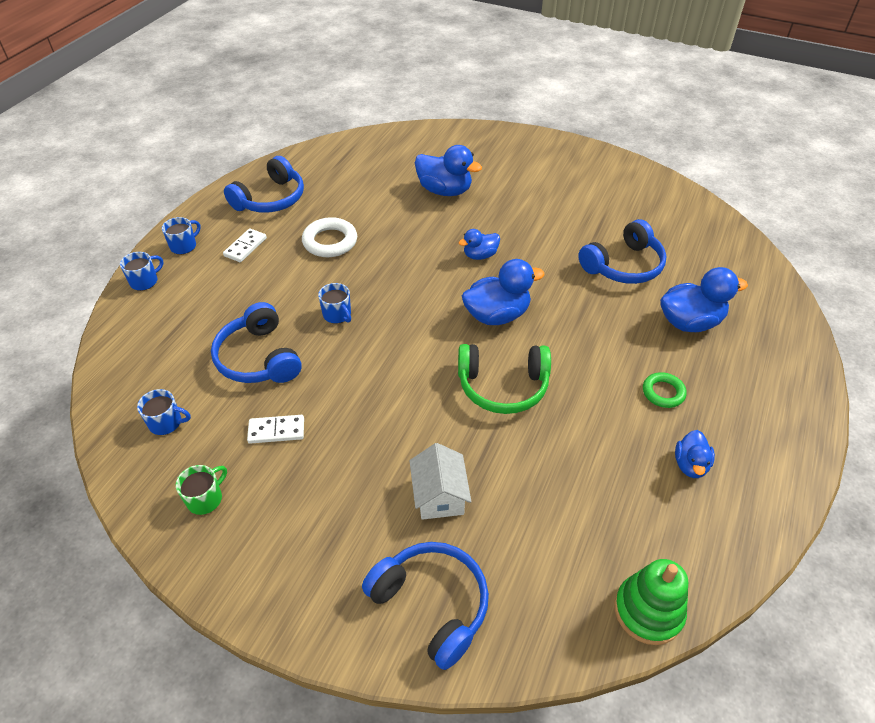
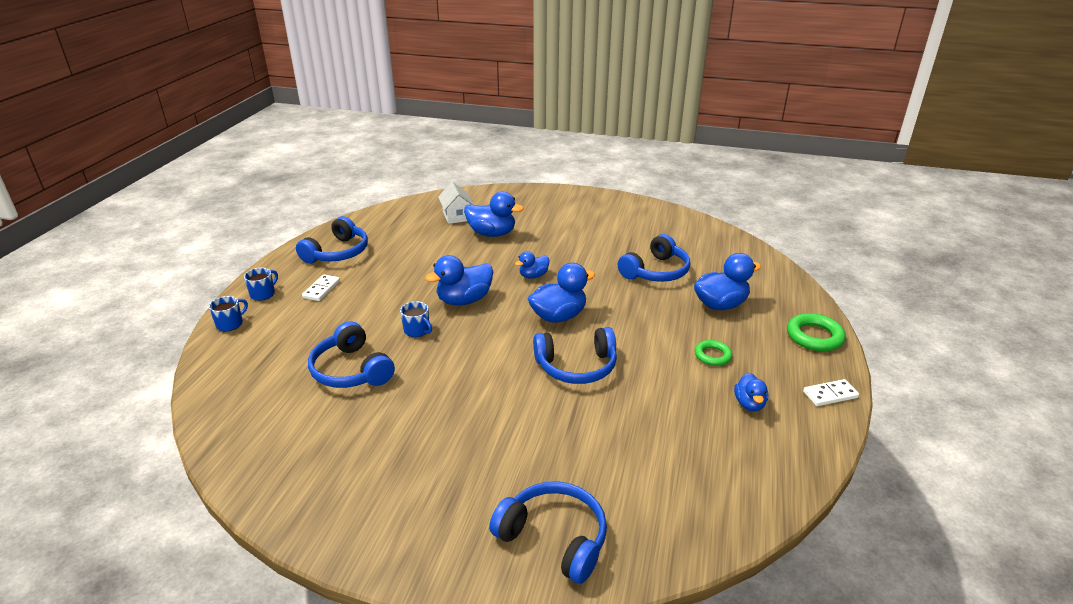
camera: 10 degrees left, 15 degrees down
blue mug [137,389,191,435] -> none
green mug [176,465,227,515] -> none
white domino [247,415,304,444] -> white domino moved to [803,379,859,406]
white ring [302,217,357,257] -> none
white house [410,443,471,520] -> white house moved to [438,182,474,224]
green headphones [458,344,551,414] -> blue headphones [533,327,617,384]
green stacking toy [614,559,688,645] -> none
none -> blue duck [425,255,493,305]
none -> green ring [787,313,846,351]

